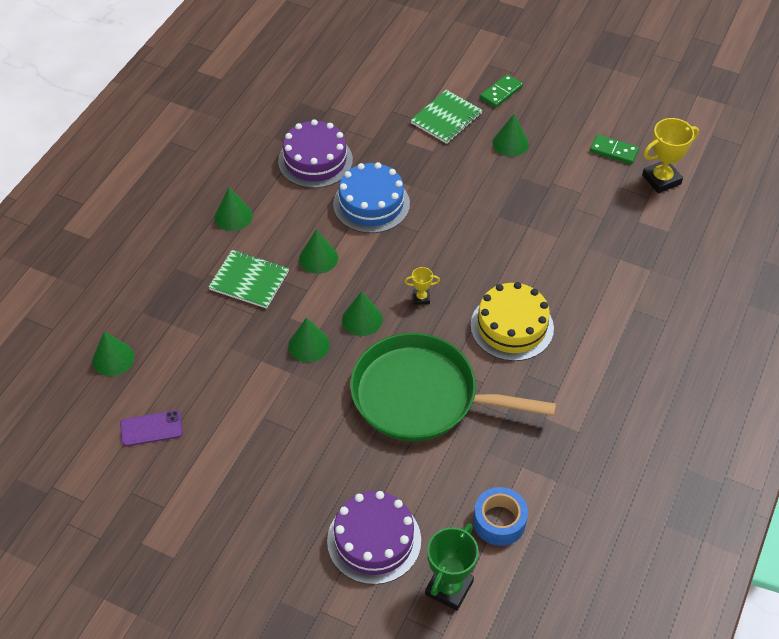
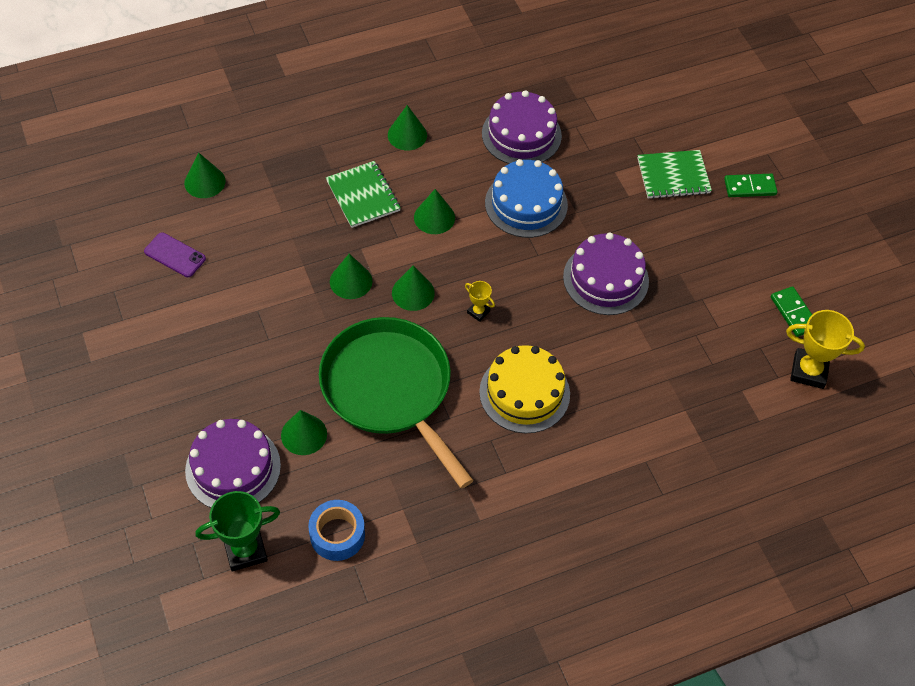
camera: 40 degrees right, 5 degrees up
green cone [492,114,529,157] -> green cone moved to [281,410,327,455]
none -> purple cake [563,233,649,315]

